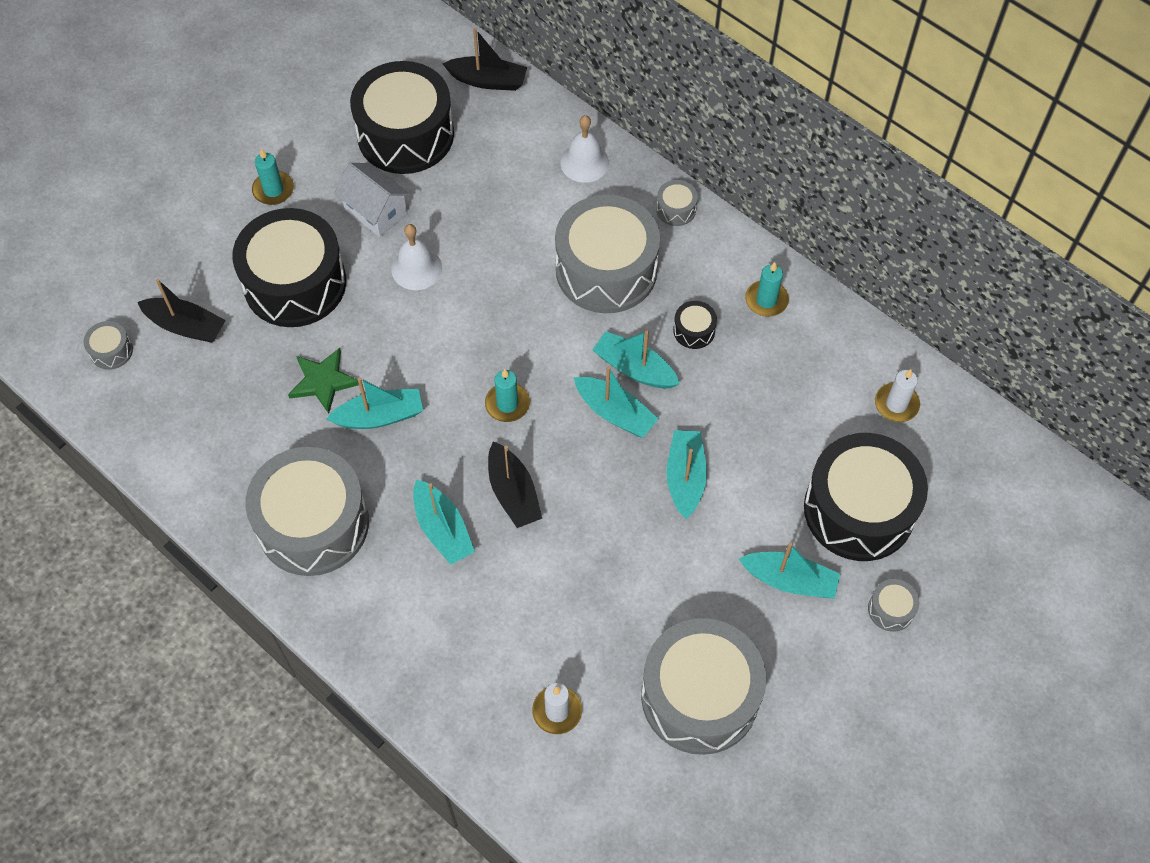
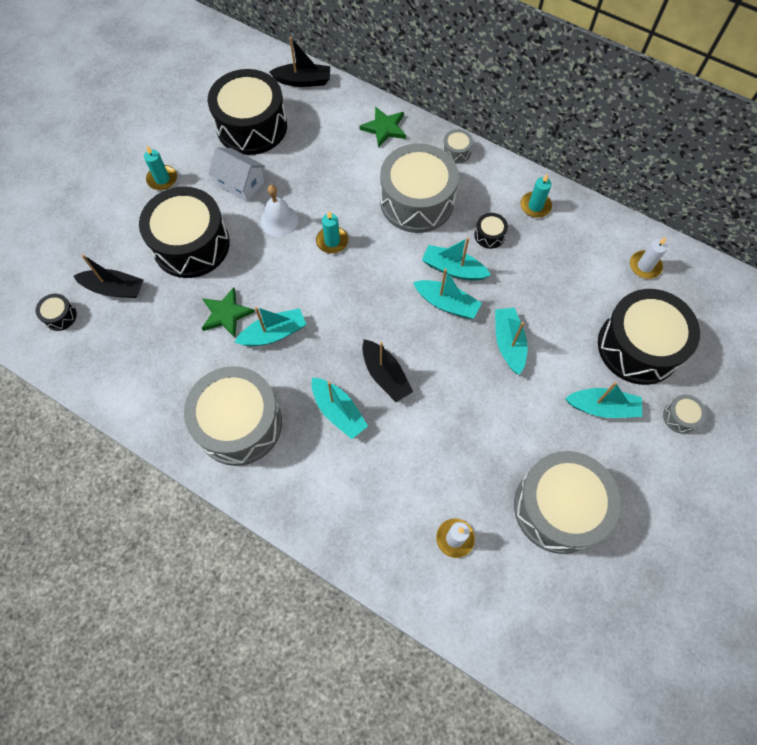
camera: 10 degrees left, 5 degrees up
grey drum [83,321,133,370] -> black drum [36,294,77,331]
turquoise candle [485,369,530,422] -> turquoise candle moved to [316,211,348,253]
white bell [560,115,609,183] -> green star [359,106,406,148]

